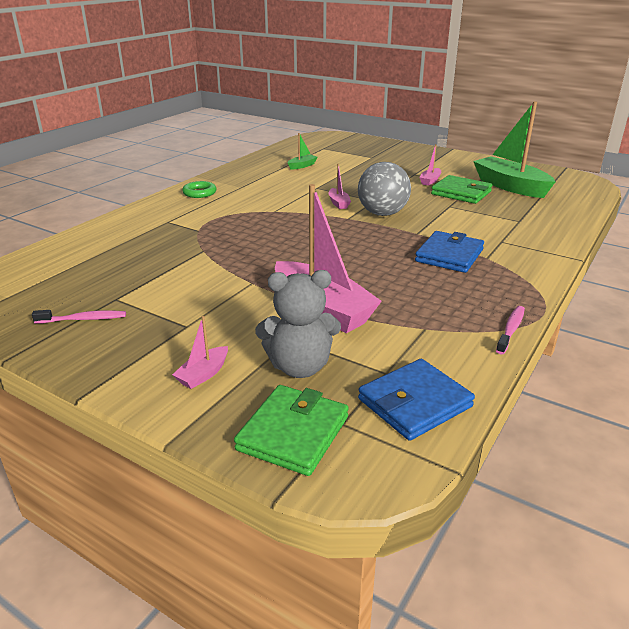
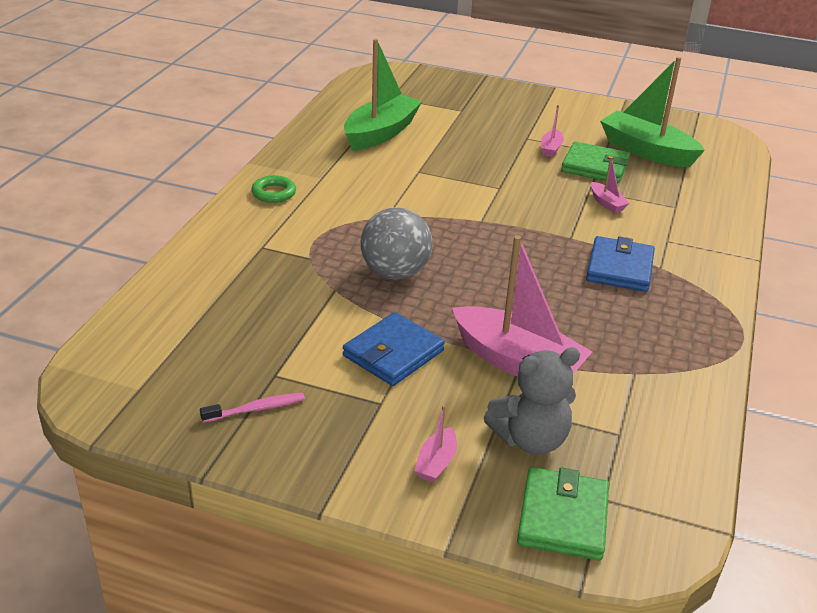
camera: 15 degrees left, 5 degrees up
green boat [288,133,317,170] -> green boat [344,39,422,151], size x2.29
pink boat [329,164,351,209] -> pink boat moved to [591,157,630,213]
grey ball [358,162,411,216] -> grey ball moved to [361,207,432,280]
blue wallet [358,359,475,441] -> blue wallet moved to [343,312,445,386]
pink toothbrush [496,306,525,354] -> none

